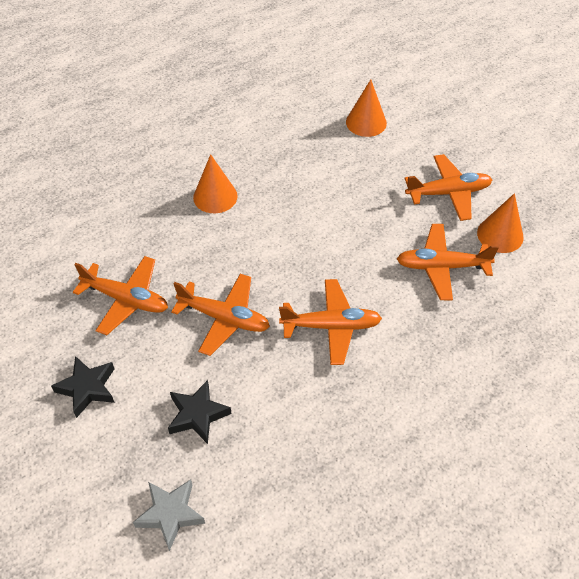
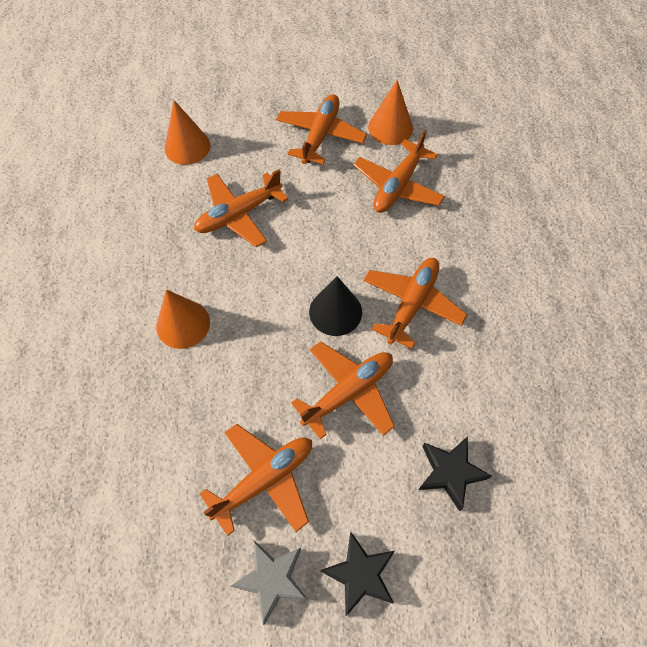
camera: 60 degrees left, 10 degrees up
grey star [133,480,205,551] -> grey star moved to [230,541,308,625]
none -> orange plane [194,169,288,247]
none -> black cone [309,276,362,336]

